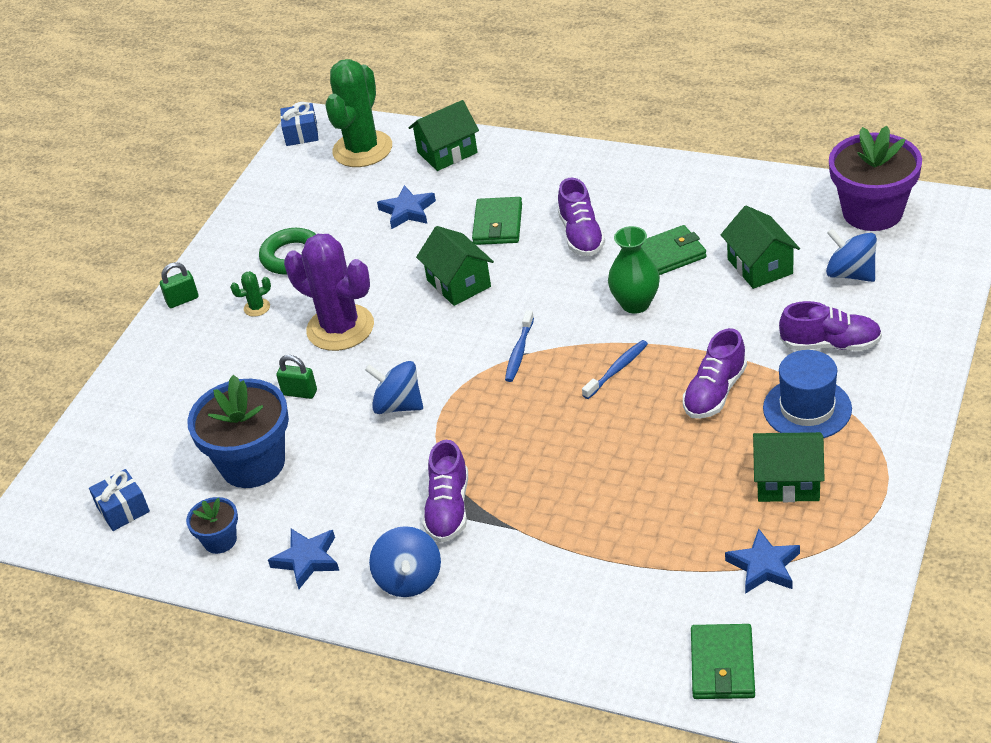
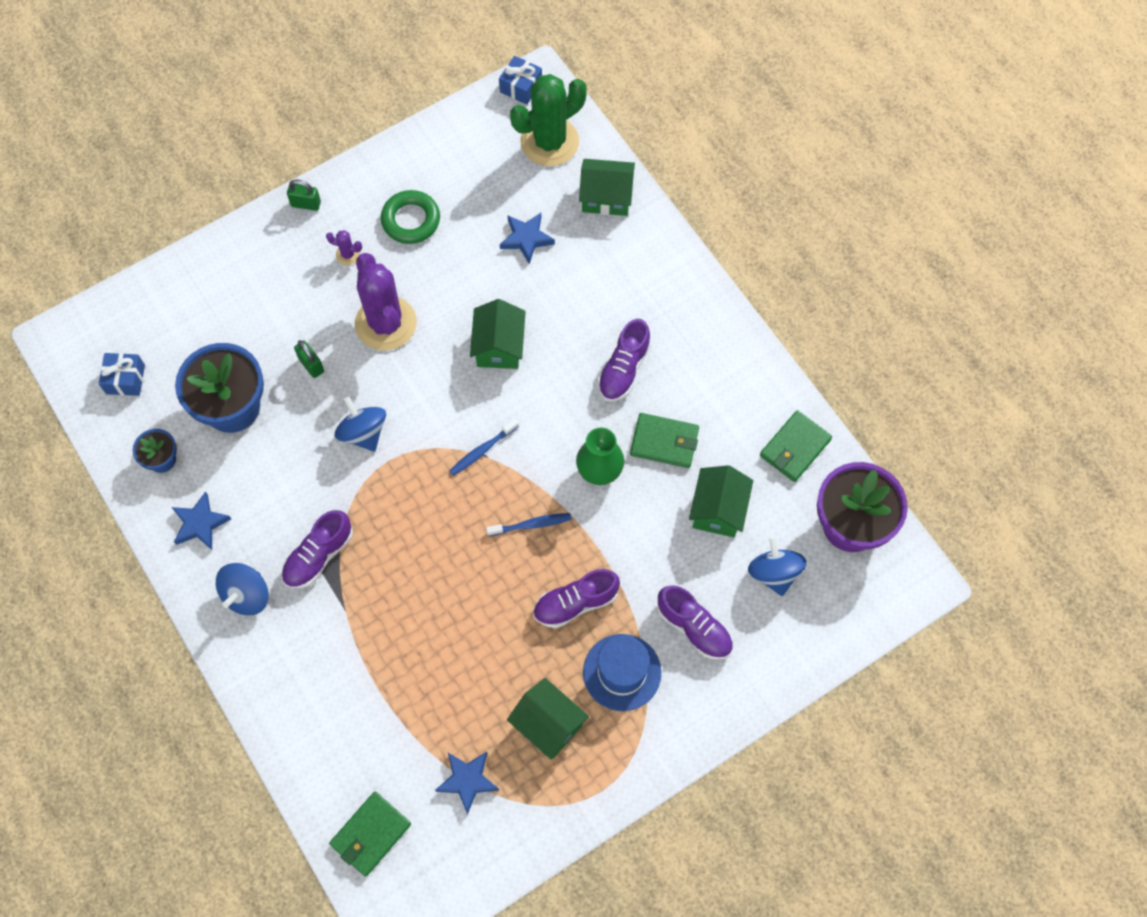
camera: 30 degrees right, 25 degrees up
green cactus [230,271,271,317] -> purple cactus [326,230,362,265]
green wallet [472,197,522,245] -> green wallet moved to [760,410,832,482]

